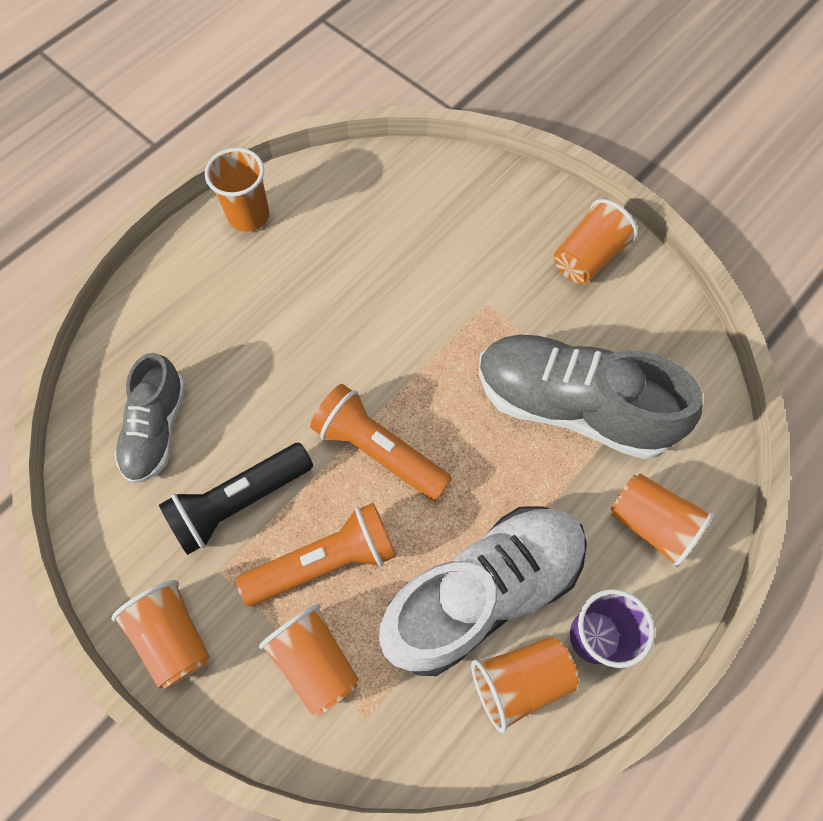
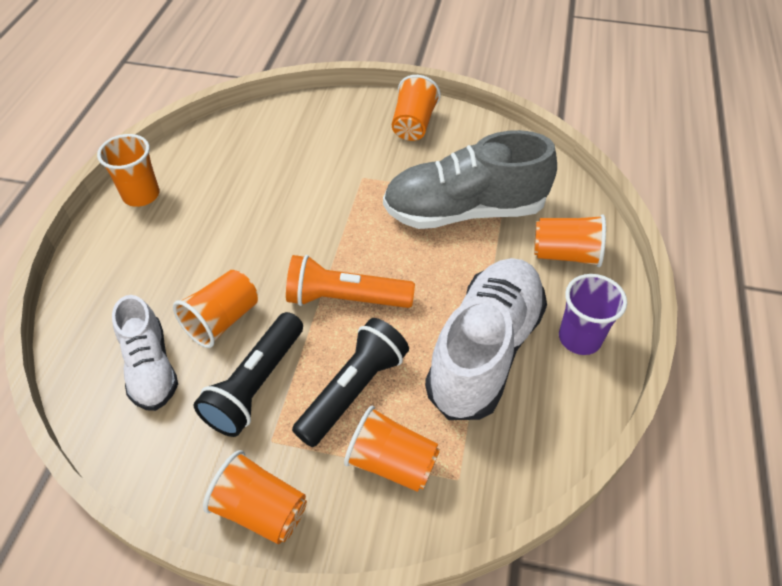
camera: 30 degrees left, 15 degrees down
grey shoe [115,353,186,484] -> white shoe [112,295,178,411]
orange flashlight [236,503,396,606] -> black flashlight [292,318,409,447]
orange cup [471,637,579,733] -> orange cup moved to [173,270,258,348]

